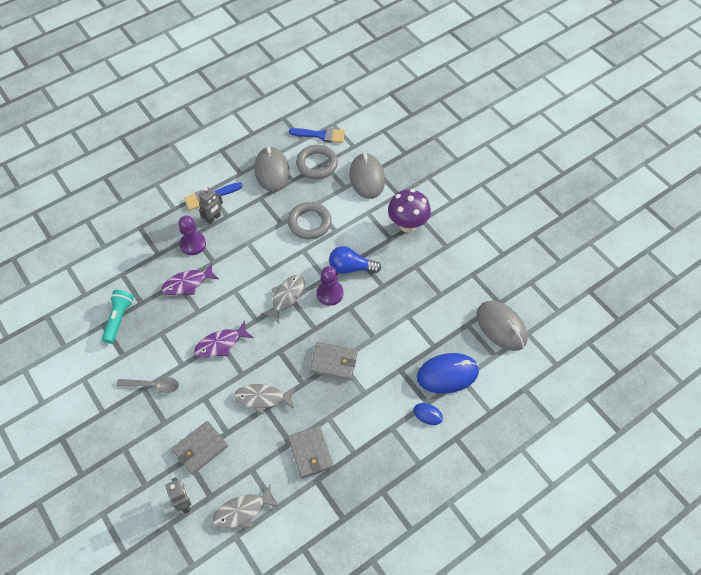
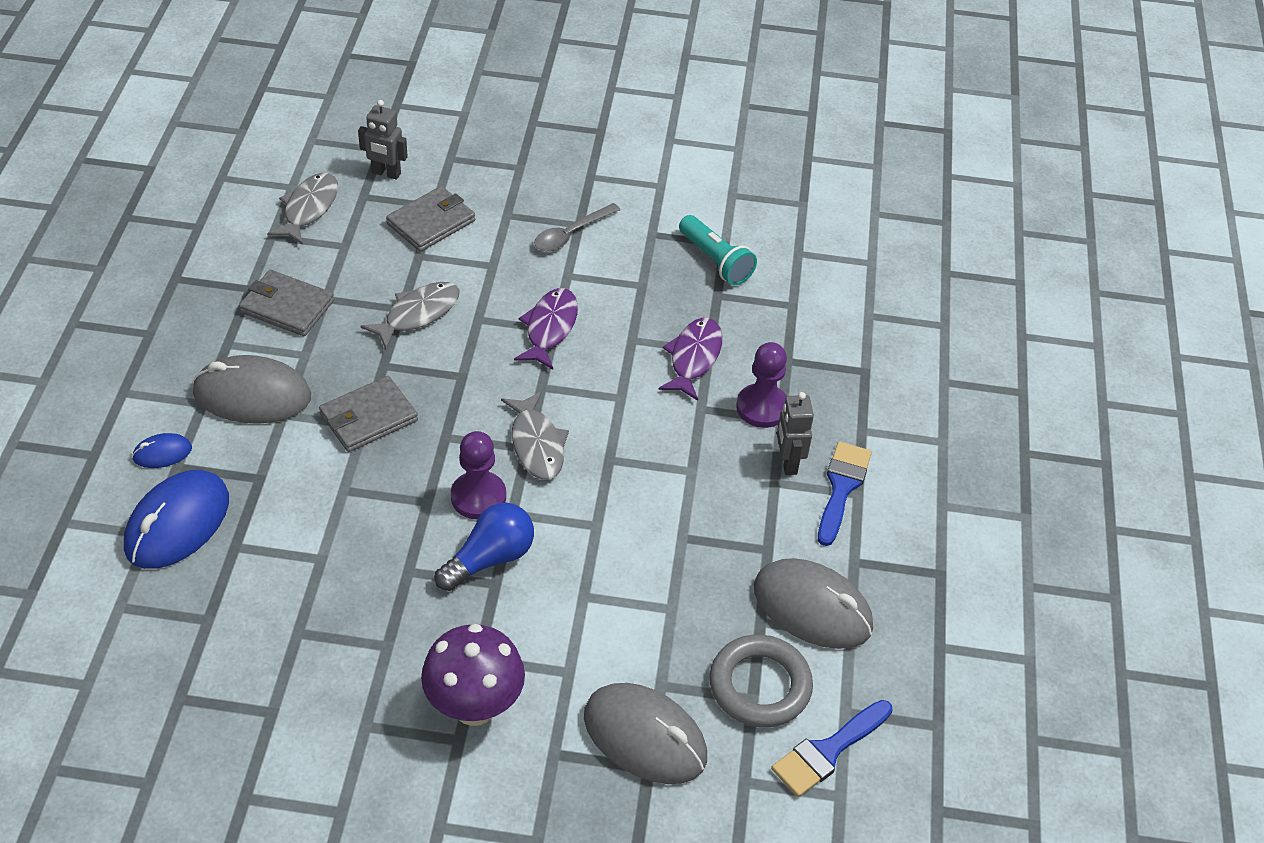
camera: 130 degrees right, 10 degrees down
grey wallet [172,421,228,475] -> grey wallet turned 45 degrees clockwise [386,186,475,252]
grey ring [288,202,332,240] -> none
grey mouse [476,301,528,351] -> grey mouse moved to [192,355,311,424]

